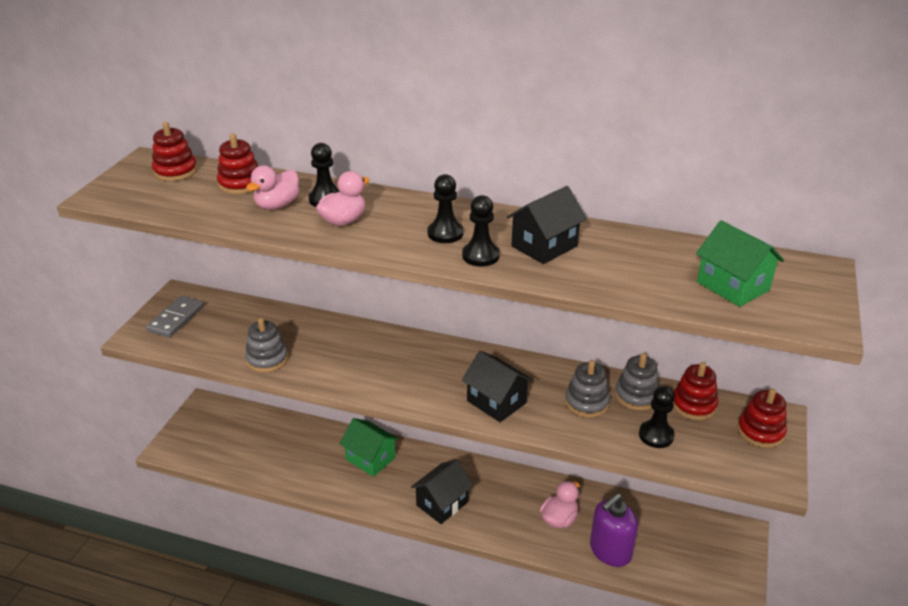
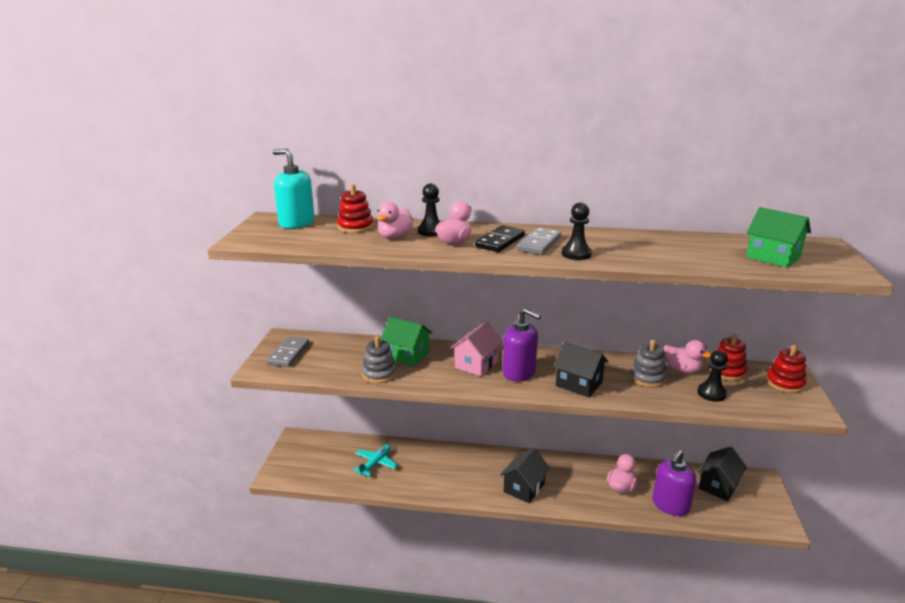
camera: 10 degrees left, 10 degrees down
red stacking toy [152,122,198,181] -> turquoise soap dispenser [273,149,314,229]
green house [340,418,399,477] -> green house moved to [380,316,433,366]
black pawn [428,174,463,243] -> grey domino [517,227,561,255]
black house [507,186,587,264] -> black house moved to [698,447,747,501]
grey stacking toy [615,353,659,411] -> pink duck [664,340,711,373]
none -> turquoise plane [353,444,398,477]
none -> pink house [451,321,503,376]
none -> black domino [475,225,525,252]
none -> purple soap dispenser [503,308,541,382]

